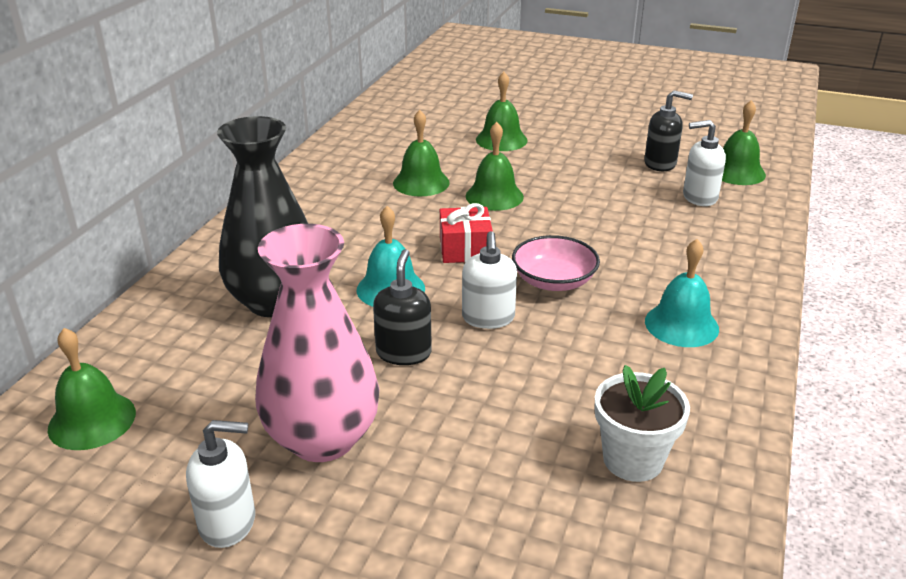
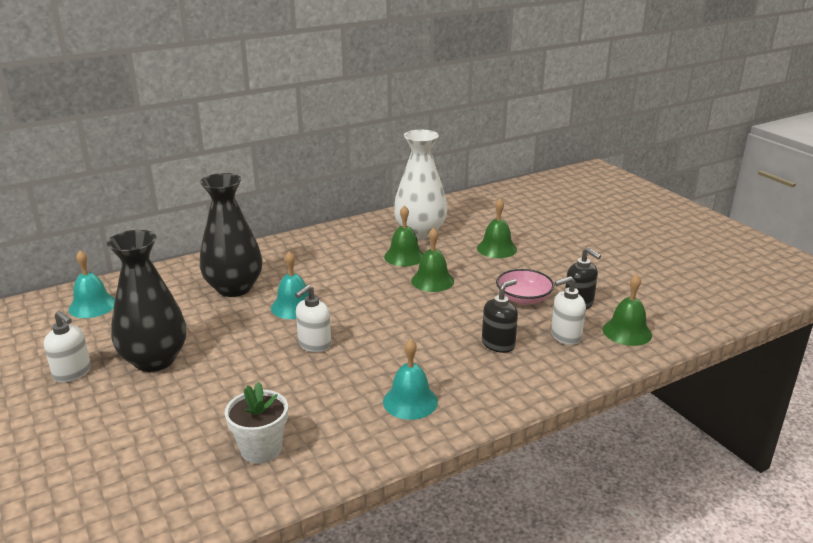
camera: 40 degrees right, 5 degrees down
green bell [48,328,136,450] -> turquoise bell [68,250,115,318]
pink vase [255,224,379,462] -> black vase [107,230,186,372]
black soap dispenser [373,249,432,365] -> black soap dispenser moved to [482,279,518,353]
red gift [440,203,493,263] -> none
pink bowl [512,235,600,291] -> pink bowl moved to [496,269,554,305]
white soap dispenser [683,120,726,206] -> white soap dispenser turned 60 degrees counterclockwise [551,276,586,345]
none -> white vase [394,130,448,239]

